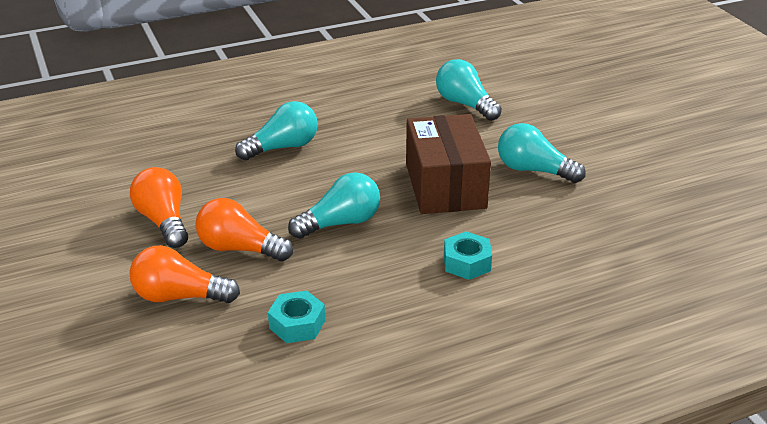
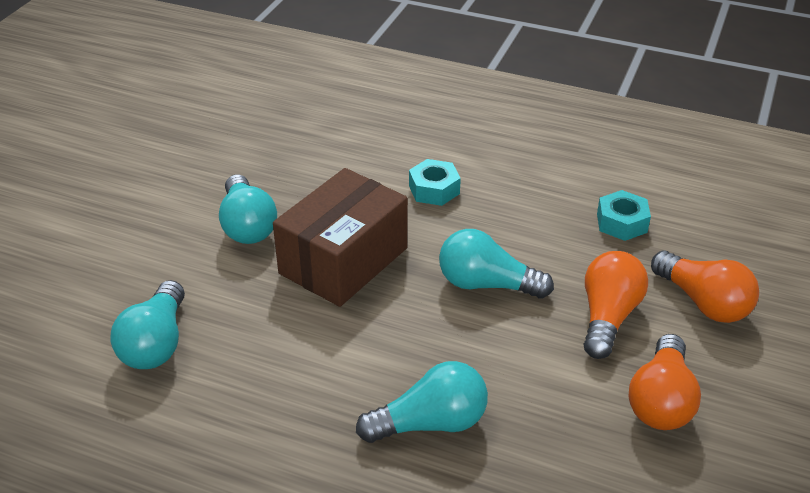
camera: 135 degrees left, 5 degrees up
orange light bulb [195,198,293,261] -> orange light bulb turned 135 degrees counterclockwise [584,251,648,359]
turquoise light bulb [235,101,318,160] -> turquoise light bulb turned 150 degrees clockwise [356,361,488,443]

